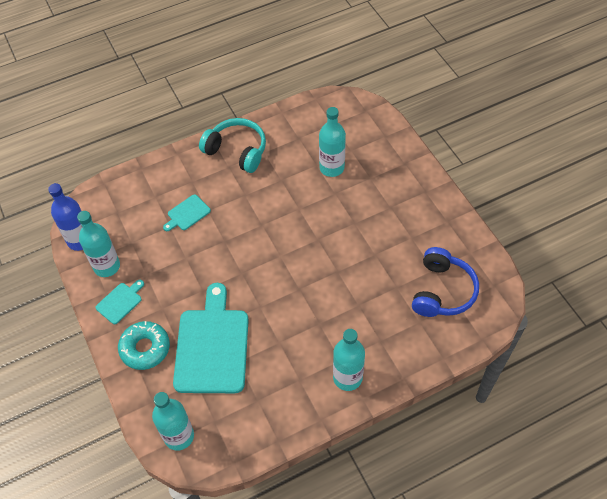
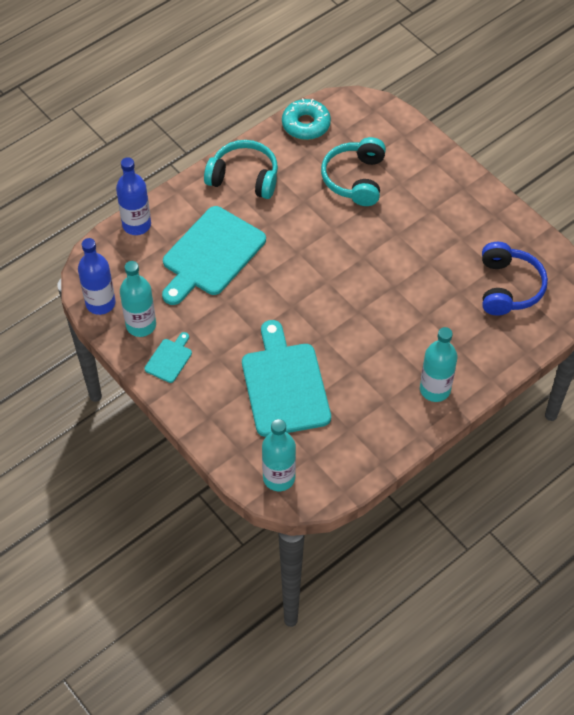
camera: 15 degrees left, 0 degrees up
turquoise donut [118,321,170,370] -> turquoise donut moved to [282,98,331,140]
turquoise cutting board [163,194,211,231] -> turquoise cutting board [162,206,266,305], size x2.21
turquoise bottle [319,107,346,177] -> turquoise headphones [321,137,386,206]
none -> blue bottle [116,157,151,235]

